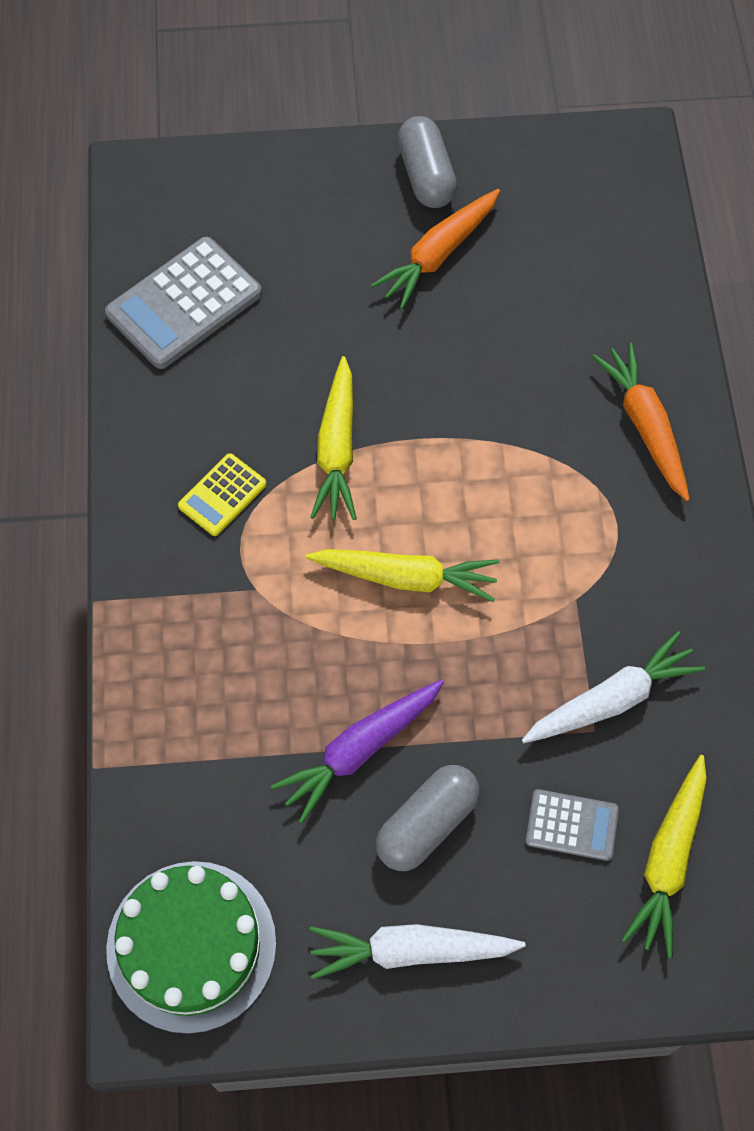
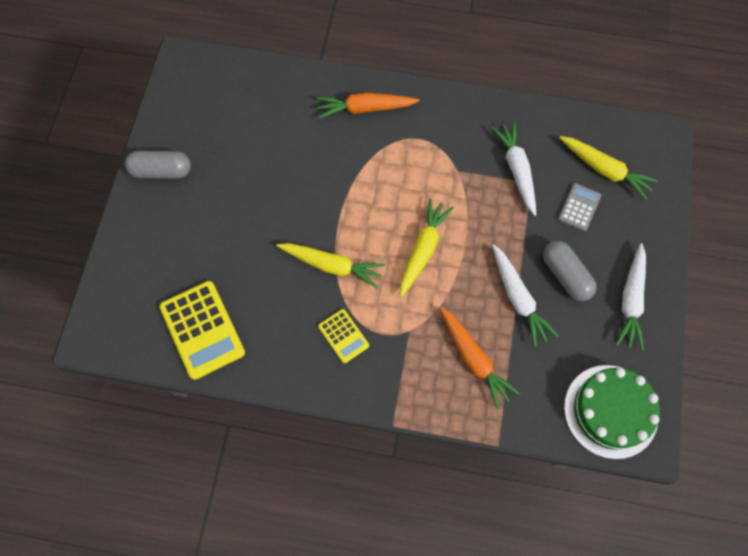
camera: 75 degrees left, 5 degrees up
grey calculator [105,237,262,369] -> yellow calculator [159,281,245,380]
purple carrot [271,680,444,823] -> white carrot [492,244,559,347]
orange carrot [371,189,500,309] -> orange carrot moved to [440,307,520,409]

